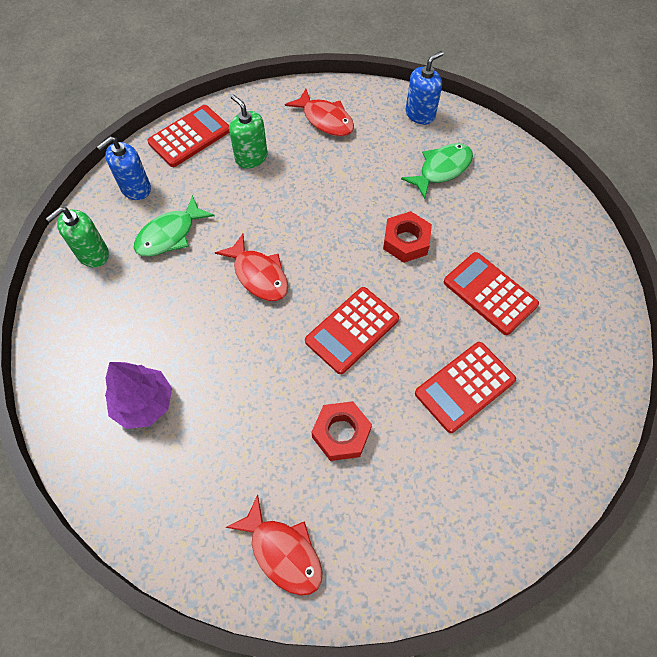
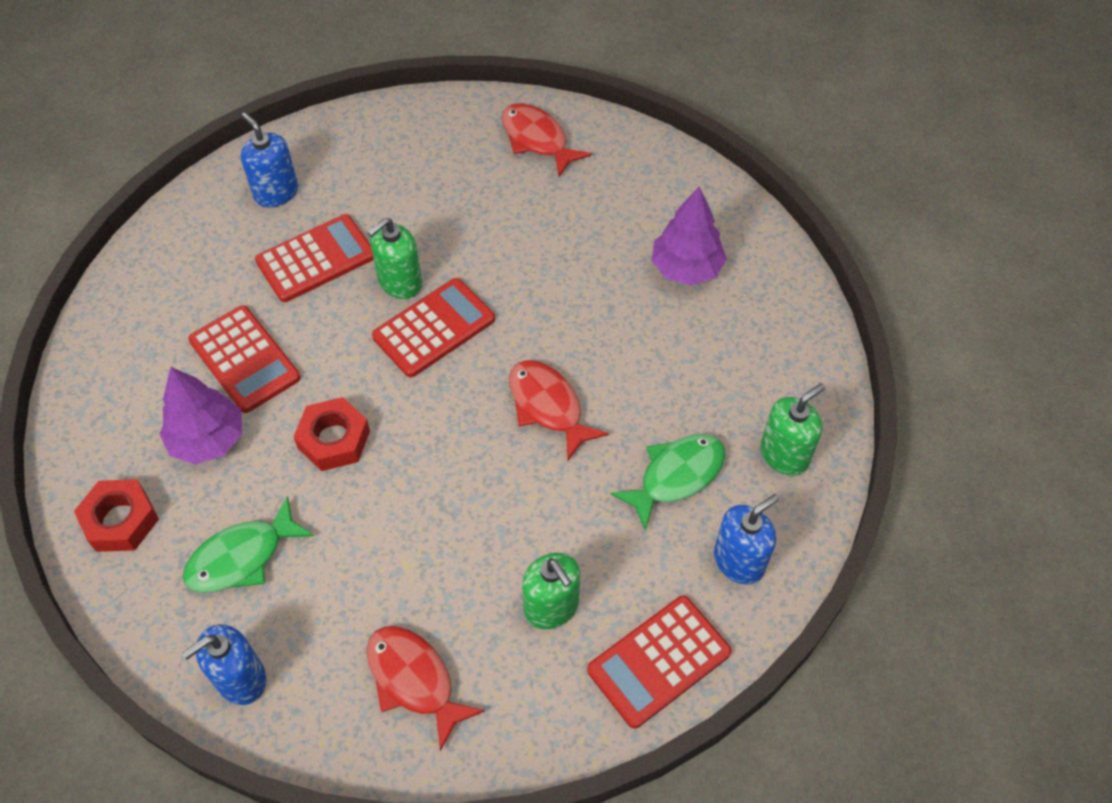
camera: 175 degrees left, 5 degrees down
red nut [312,401,372,461] -> red nut moved to [74,479,159,552]
none -> purple tree [159,367,243,465]
none -> blue soap dispenser [241,112,298,207]
none -> green soap dispenser [367,218,422,299]

